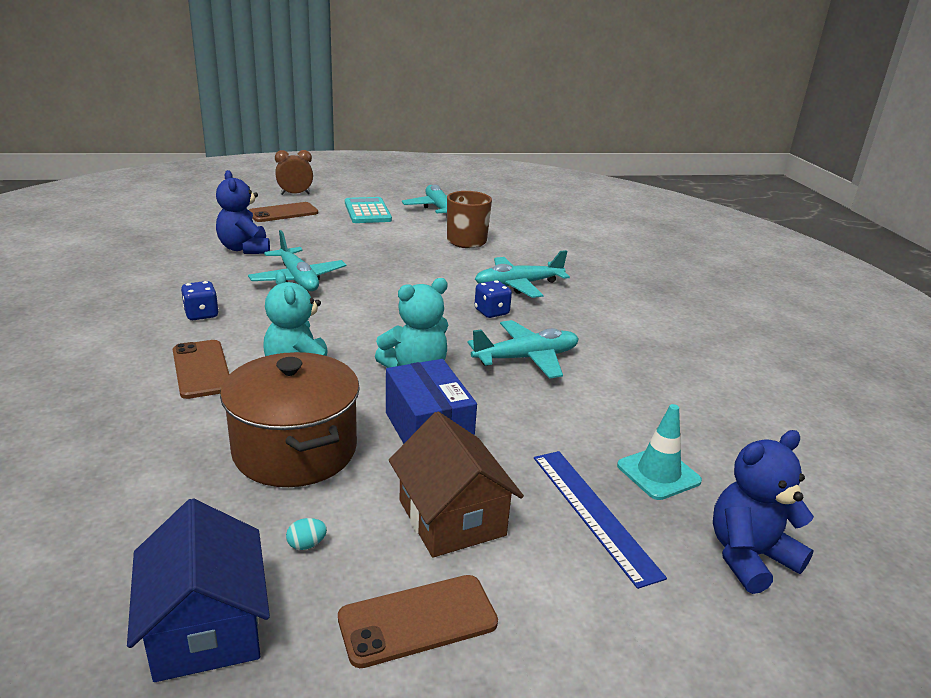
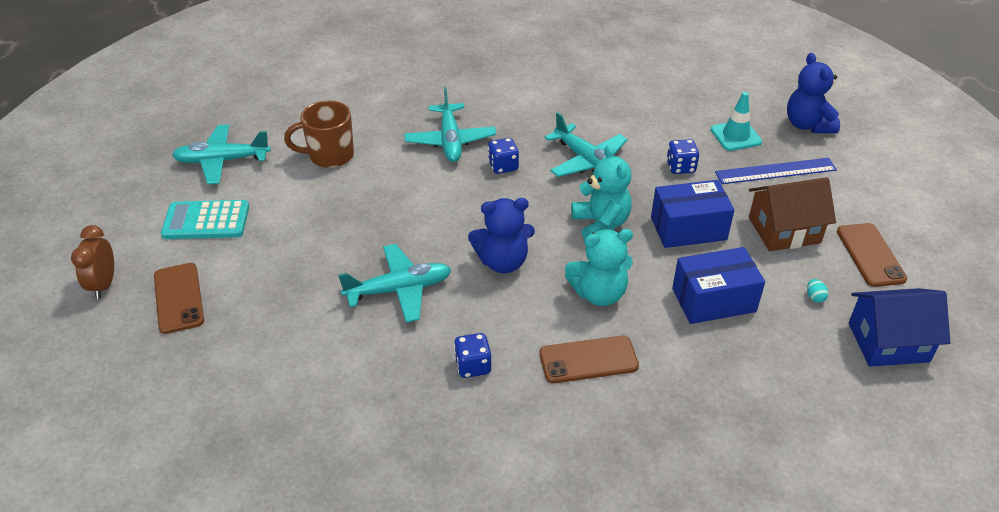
camera: 75 degrees left, 15 degrees up
blue teddy bear [216,170,270,254] -> blue teddy bear moved to [468,198,535,273]
brown pot [220,352,360,487] -> blue box [672,247,765,324]
turquoise plane [468,320,578,379] -> turquoise plane turned 150 degrees clockwise [545,112,628,177]
none -> blue dice [666,139,699,174]

